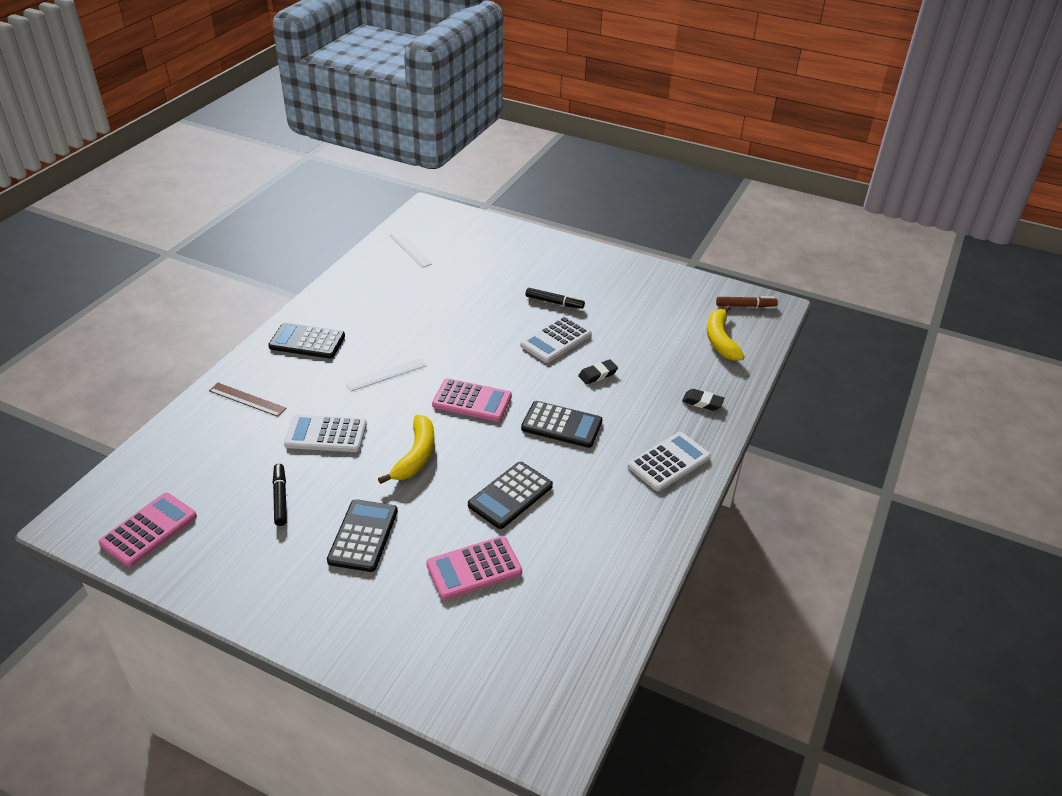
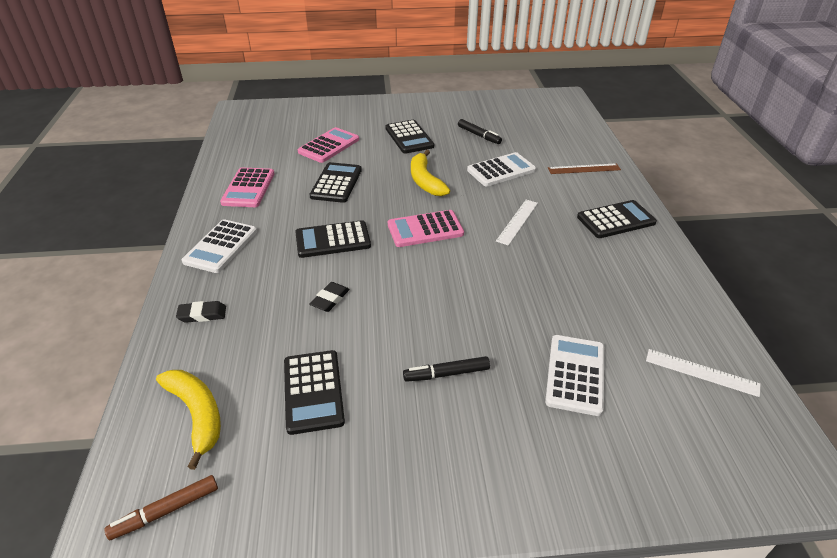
camera: 150 degrees right, 0 degrees up
pink calculator [99,493,197,567] -> pink calculator moved to [220,167,275,207]
white calculator [520,316,592,363] -> white calculator moved to [545,335,604,416]
none -> black calculator [284,350,345,435]

